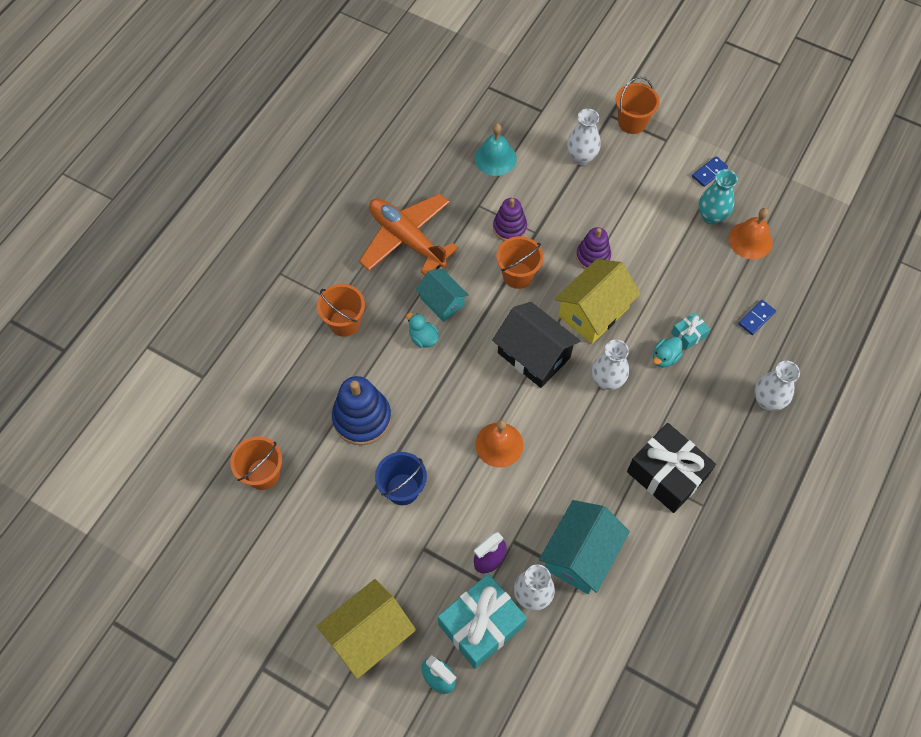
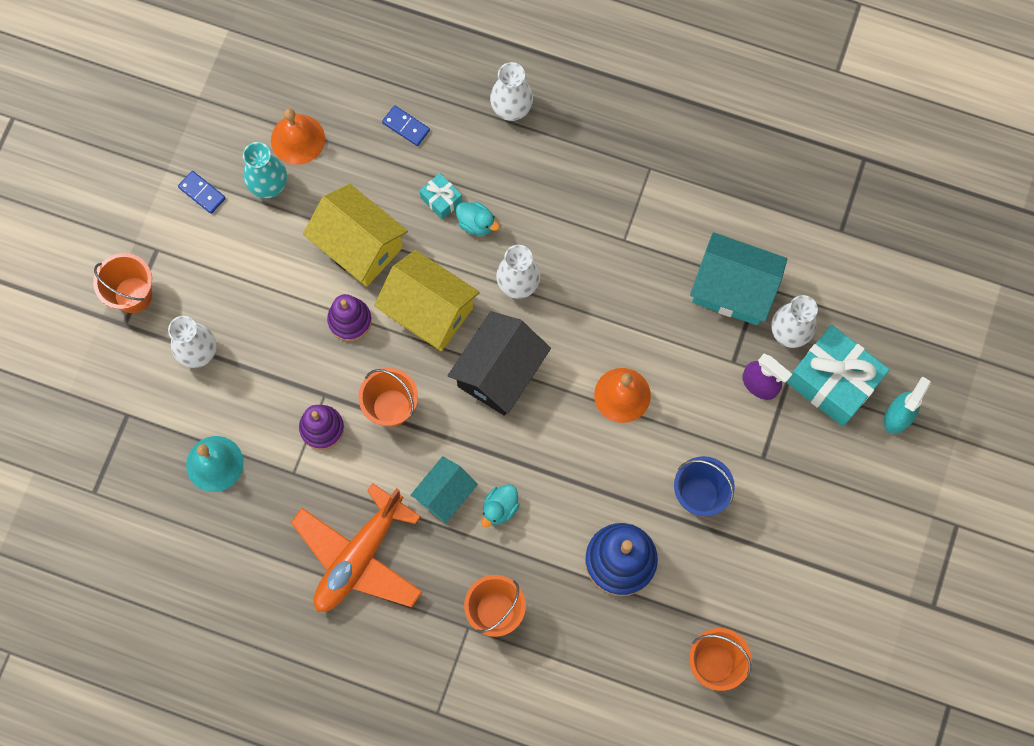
camera: 100 degrees left, 10 degrees up
yellow house [317,579,416,679] -> yellow house moved to [303,184,408,287]
black gift [627,423,716,513] -> none

